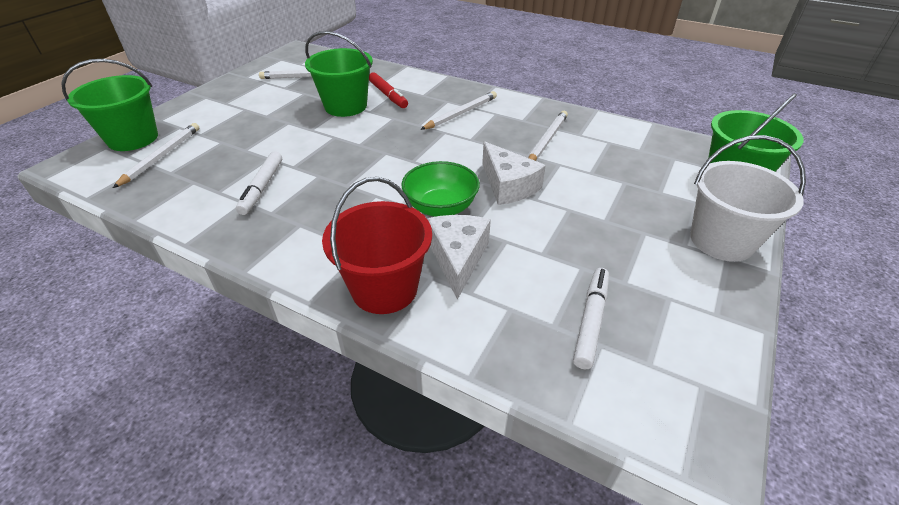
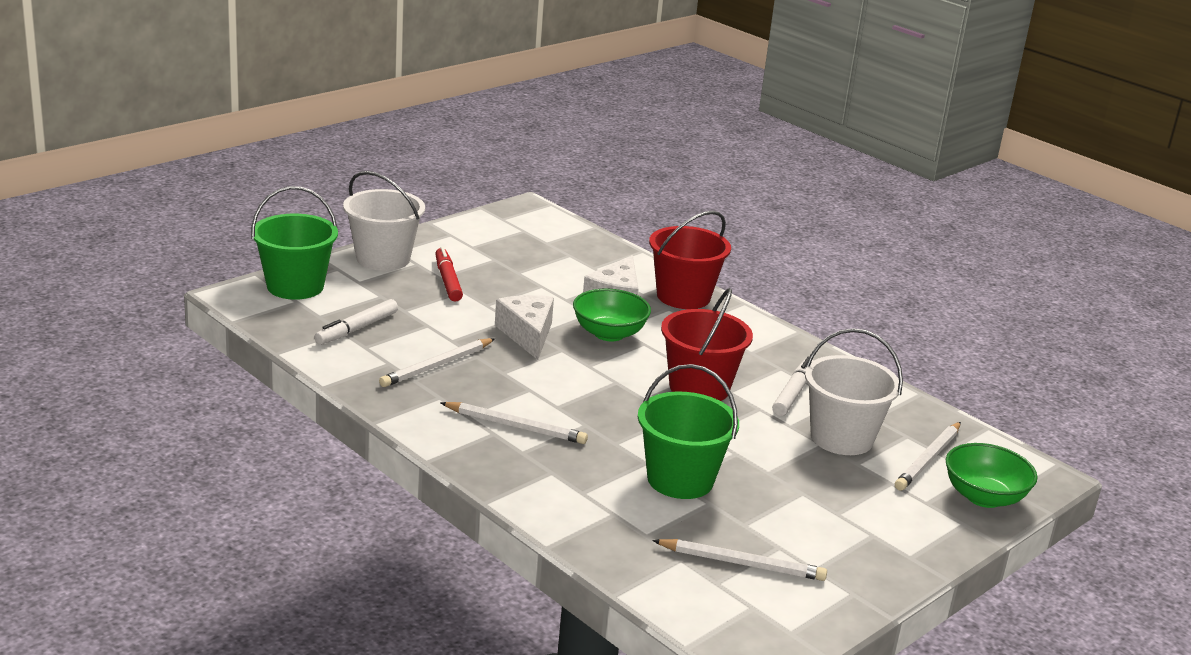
camera: 165 degrees left, 15 degrees down
green bucket [61,59,158,151] -> green bowl [946,443,1038,508]
red marker [369,72,408,108] -> red marker moved to [435,247,463,302]
white pencil [420,91,497,130] -> white pencil turned 135 degrees counterclockwise [440,402,588,444]
white marker [573,268,609,369] -> white marker moved to [314,299,398,345]
none -> red bucket [661,288,753,401]
none -> white bucket [805,328,903,455]

